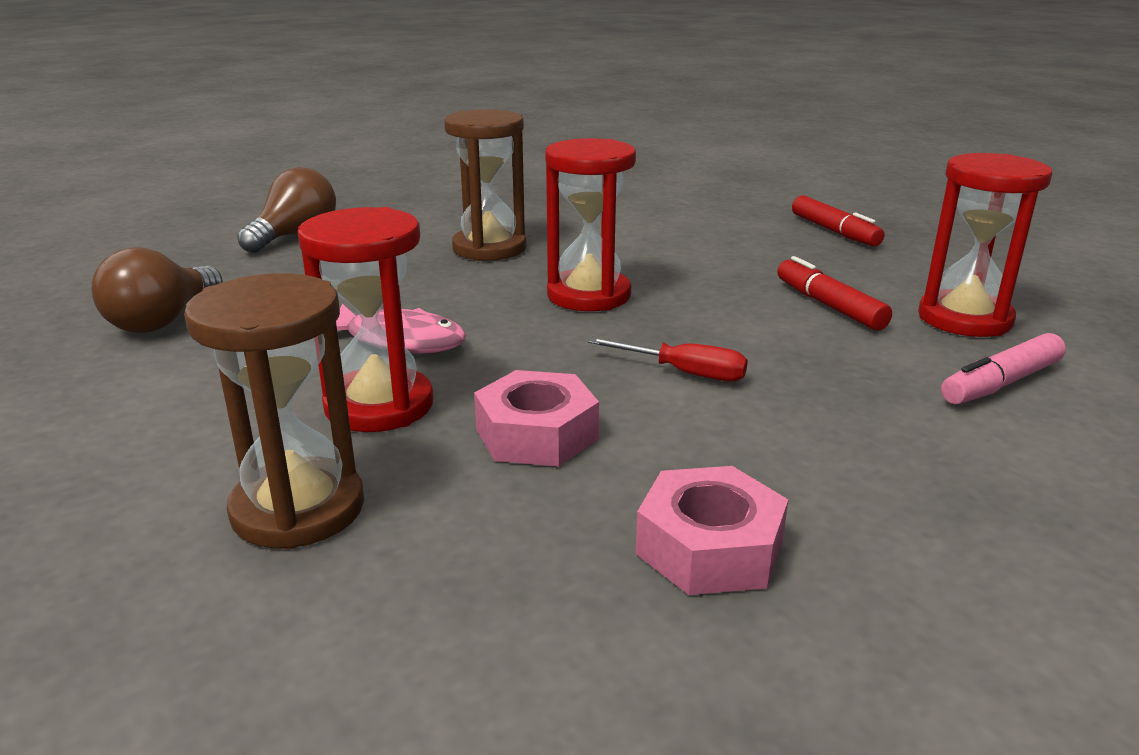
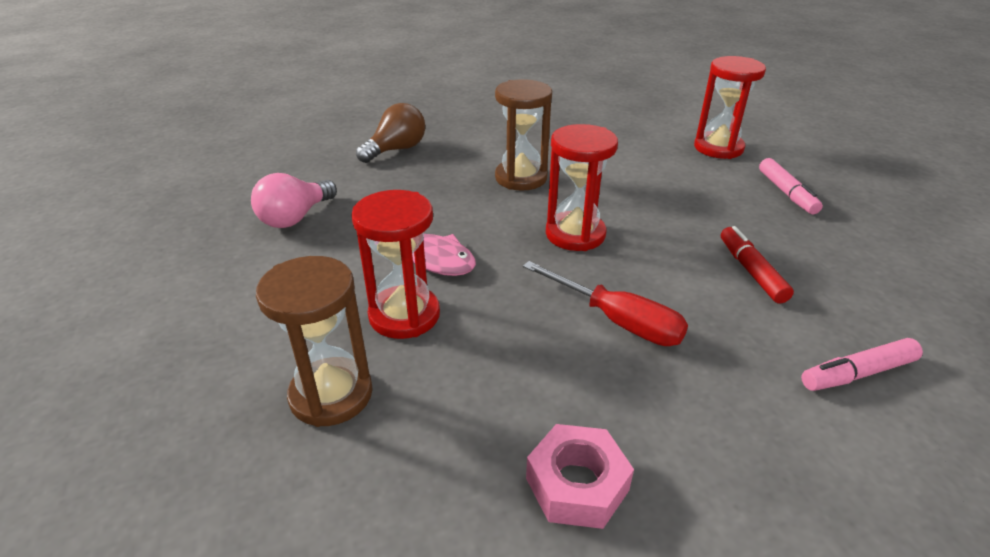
camera: 15 degrees right, 10 degrees up
brown light bulb [91,247,223,333] -> pink light bulb [251,173,337,228]
pink nut [474,370,599,467] -> none
red screwdriver [588,338,748,382] -> red screwdriver [523,261,688,346], size x1.55
red marker [792,195,884,246] -> pink marker [759,158,823,214]
red hourglass [918,153,1052,337] -> red hourglass moved to [694,56,766,159]

